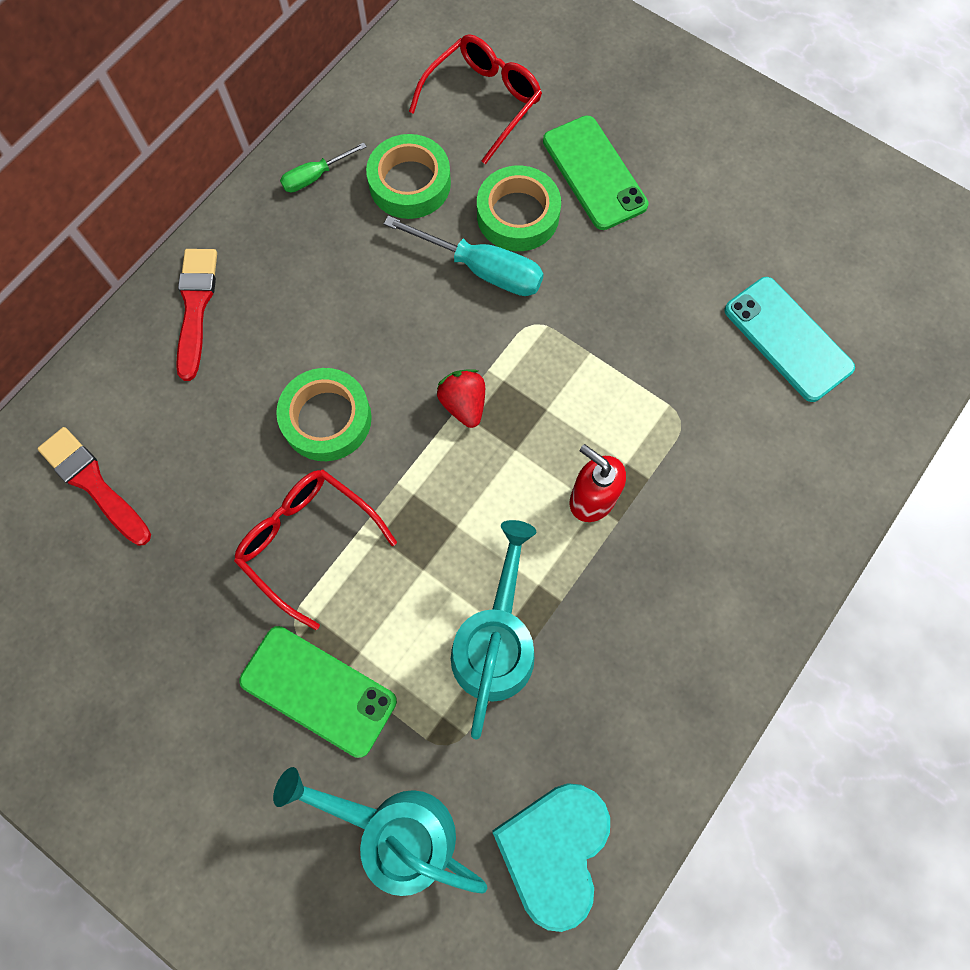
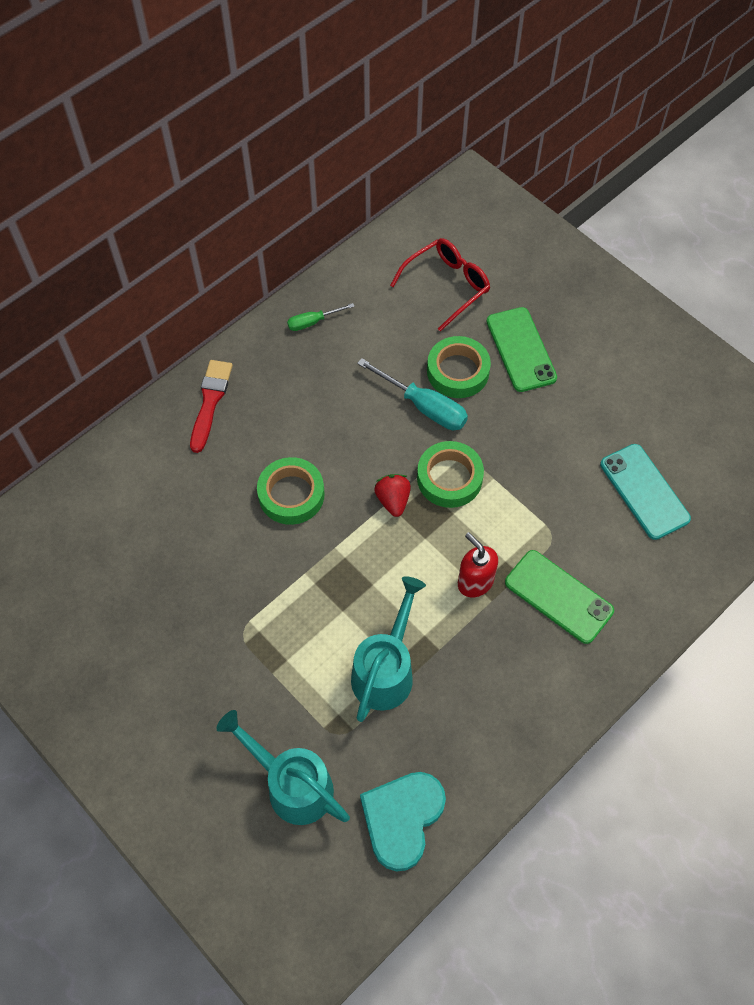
camera: 10 degrees right, 10 degrees down
red brush [38,427,151,546] -> none
red glasses [234,470,397,630] -> none
green phone [239,626,397,758] -> green phone moved to [505,550,614,644]
green tape [366,134,451,219] -> green tape moved to [417,441,484,508]

